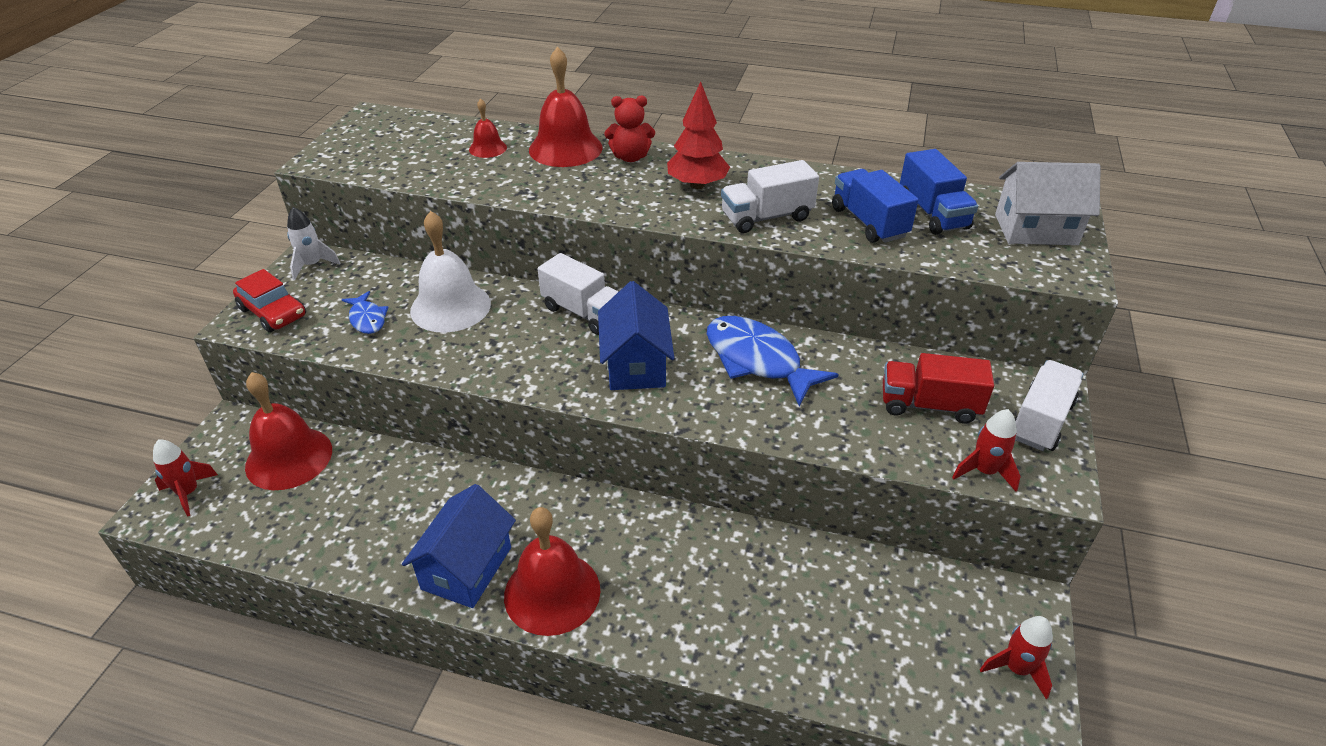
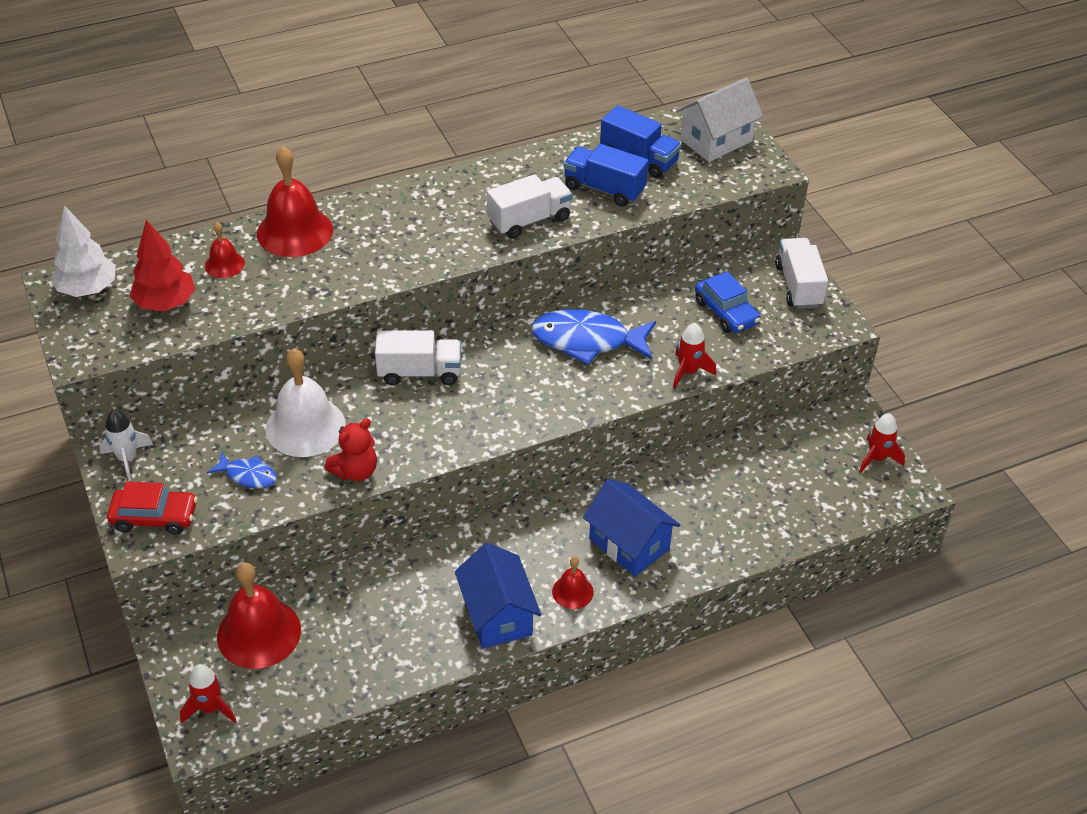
camera: 40 degrees left, 5 degrees up
red bell [504,507,600,636] -> red bell [552,557,594,609], size x0.51
blue house [598,281,674,390] -> blue house moved to [583,479,680,577]
red teddy bear [604,96,655,162] -> red teddy bear moved to [325,419,377,481]
red tree [667,82,730,189] -> red tree moved to [130,220,195,311]
white truck [721,160,819,233] -> white truck turned 150 degrees counterclockwise [487,174,572,239]
red truck [883,353,994,424] -> blue car [695,271,761,333]
red rocket [952,409,1021,491] -> red rocket moved to [673,323,716,389]
none -> white tree [51,205,116,297]

